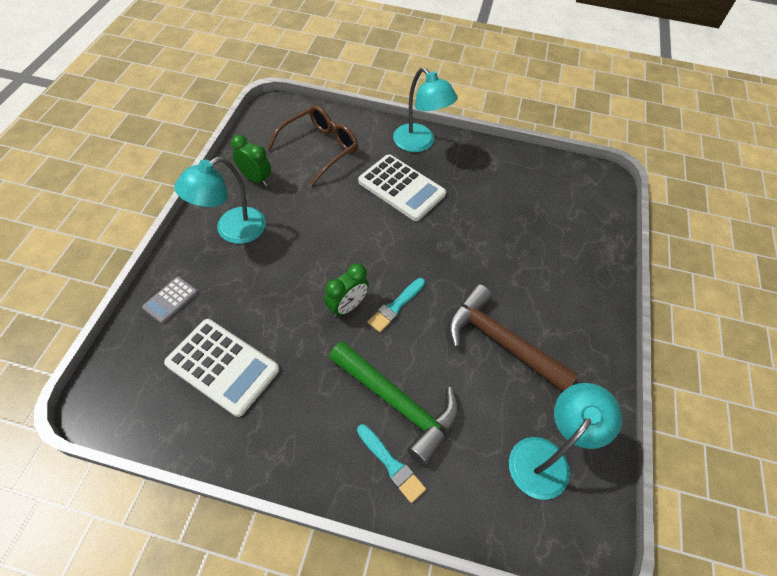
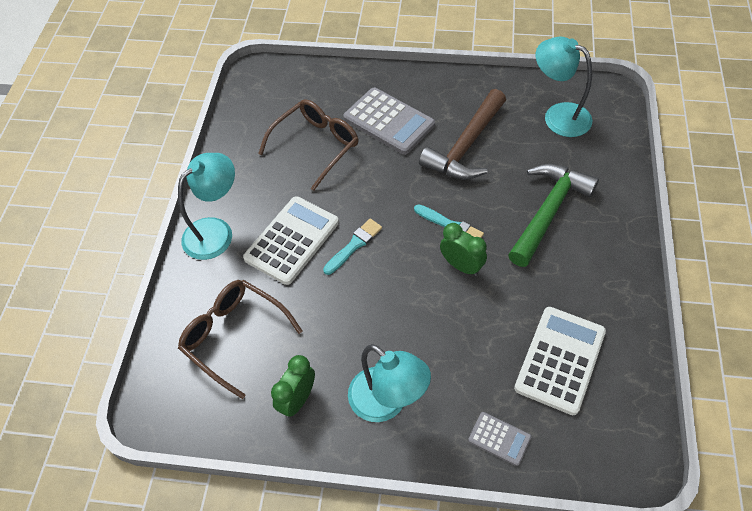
camera: 90 degrees left, 0 degrees up
turquoise brush [357,424,426,503] -> turquoise brush moved to [323,219,382,275]
none -> brown glasses [258,99,358,191]
none -> grey calculator [343,88,435,155]

